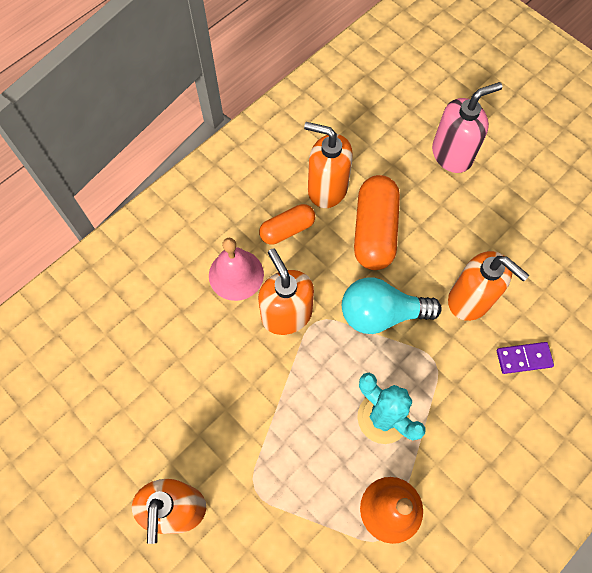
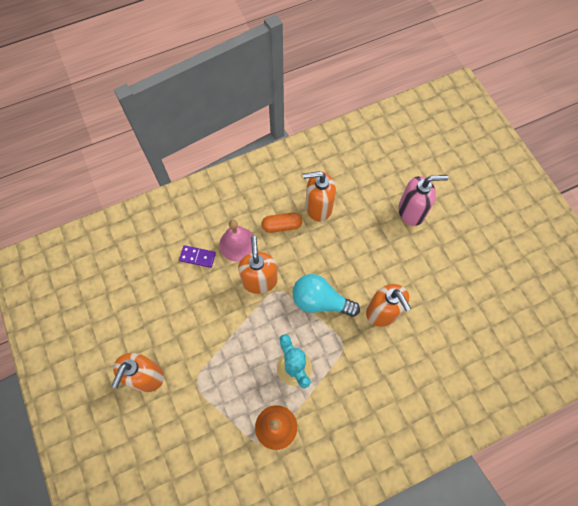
camera: 20 degrees right, 0 degrees up
orange soap dispenser [304,122,353,208] -> orange soap dispenser turned 45 degrees counterclockwise [303,171,336,222]
orange capsule [354,175,400,270] -> none
purple domino [497,342,554,374] -> purple domino moved to [179,245,216,268]

